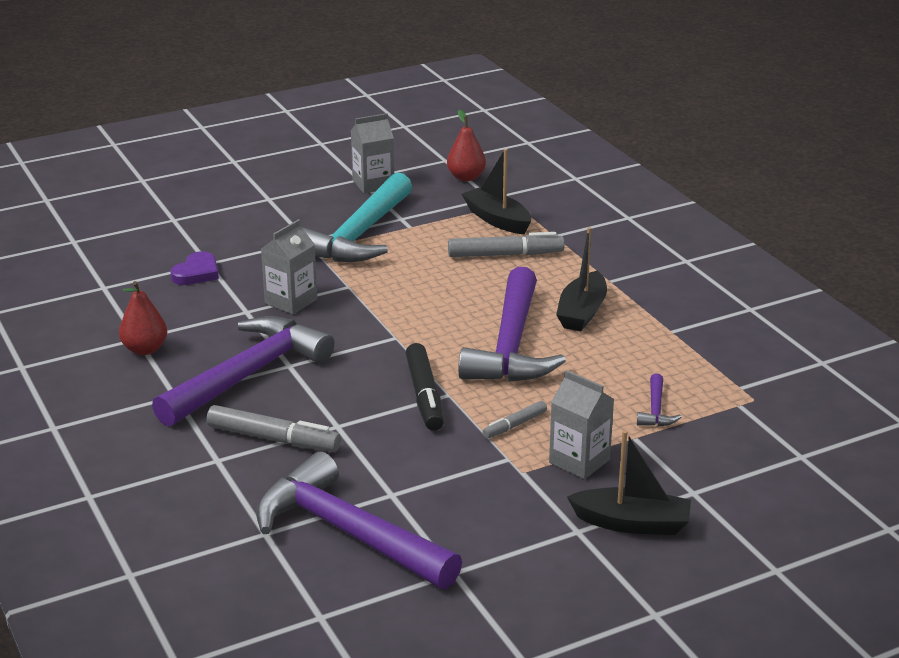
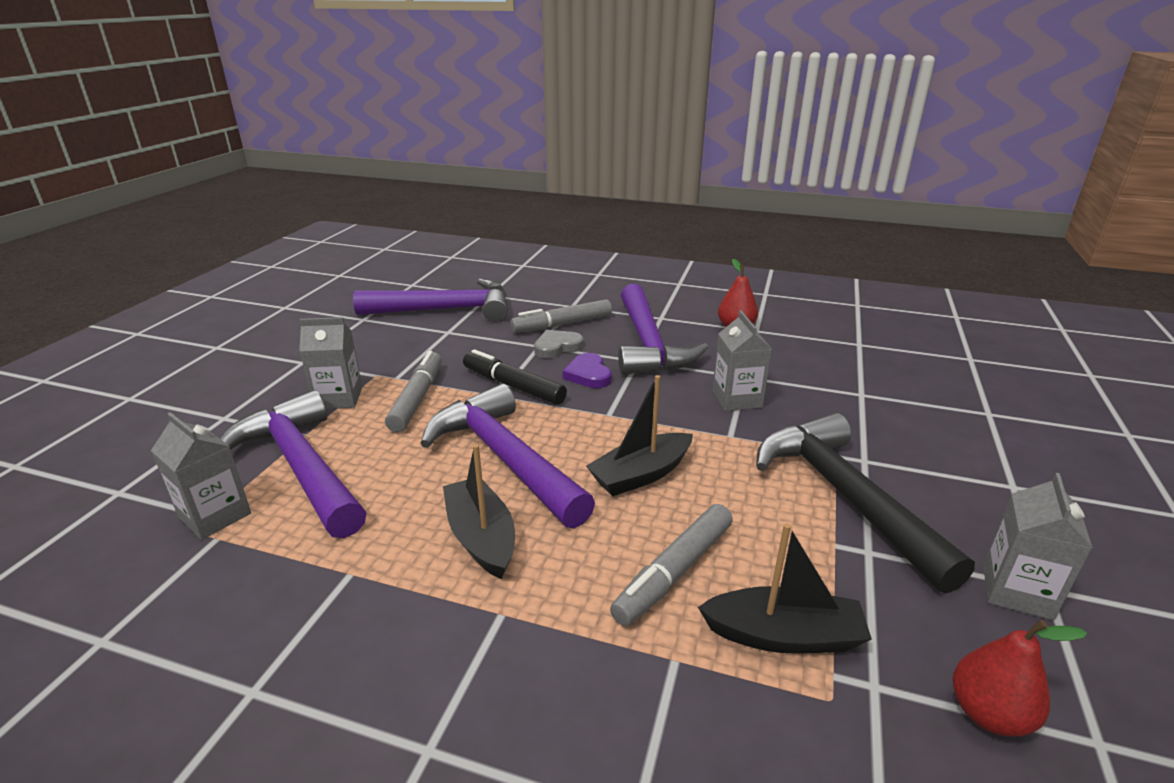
camera: 135 degrees right, 0 degrees up
purple heart [171,251,219,285] -> purple heart moved to [563,353,612,388]
turquoise hammer [302,172,412,262] -> black hammer [756,413,975,594]
grey marker [482,401,547,439] -> grey marker [385,351,442,432], size x1.78
black boat [567,430,691,535] -> black boat moved to [586,375,693,496]
purple hammer [637,373,681,426] -> purple hammer [220,390,367,538], size x2.46
none -> grey carton [151,412,251,540]
none -> grey heart [534,330,584,358]

